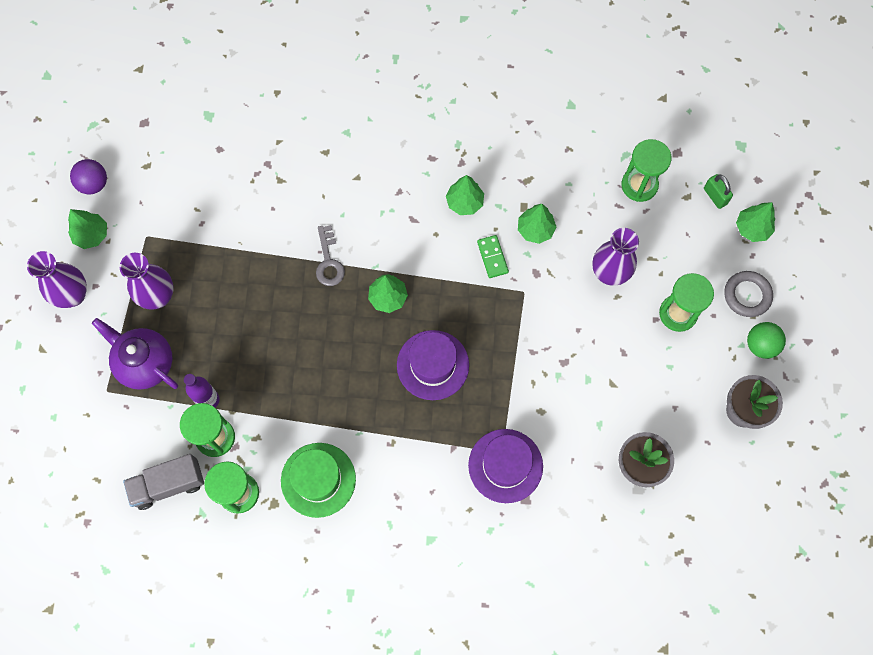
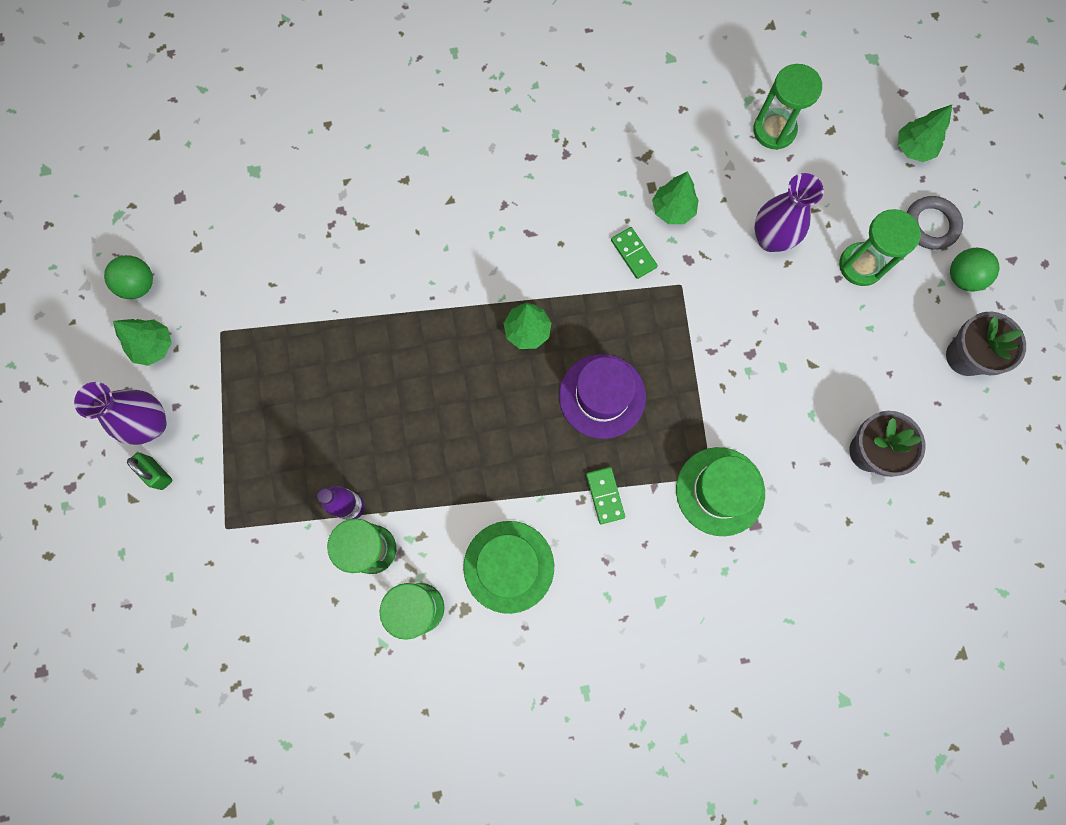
camera: 15 degrees left, 5 degrees up
purple ball [70,159,107,194] -> green ball [104,255,153,299]
purple teapot [92,318,178,390] -> none
purple vase [120,253,174,309] -> none
grey truck [123,454,204,510] -> none
grey key [316,225,345,286] -> none
green tree [446,175,484,215] -> none
purple hat [468,429,543,503] -> green hat [676,447,765,536]
green padlock [704,174,733,209] -> green padlock moved to [127,453,172,490]
none -> green domino [586,467,625,524]

